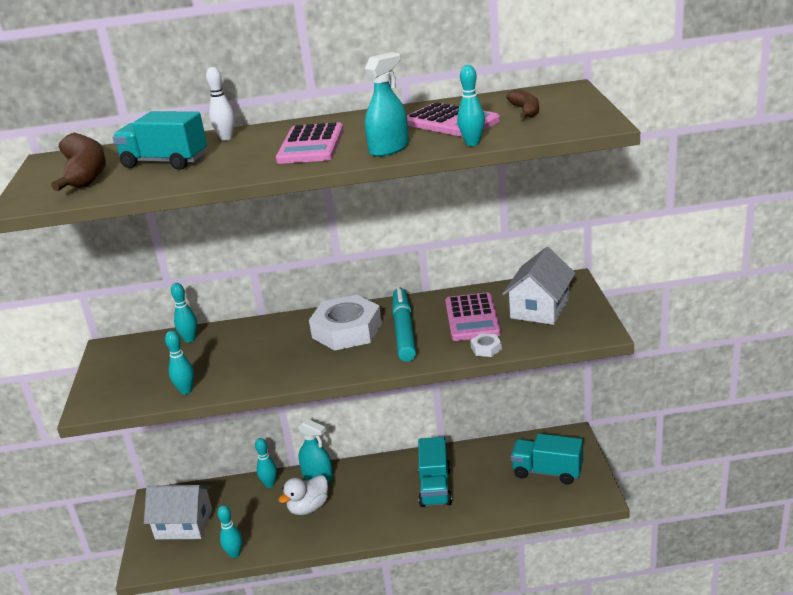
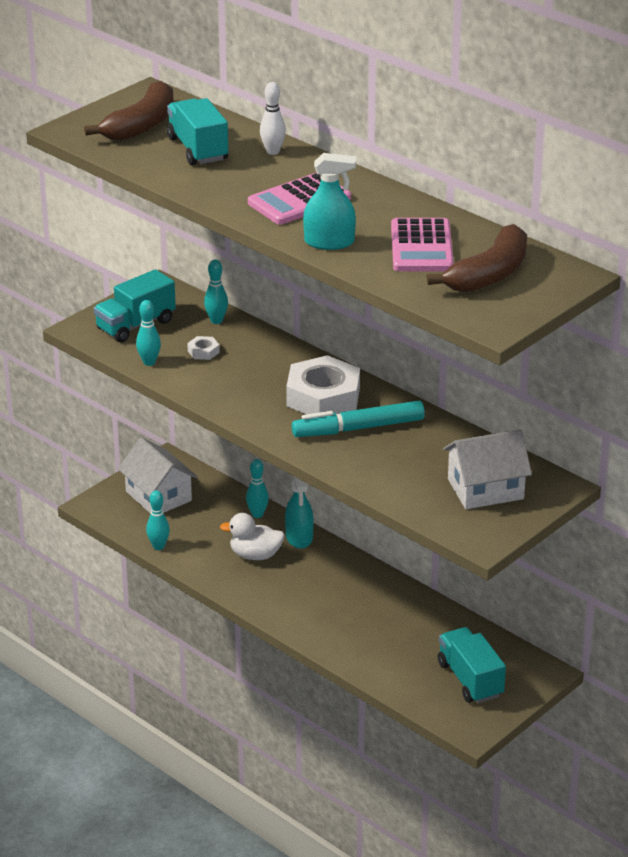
camera: 45 degrees right, 5 degrees up
turquoise marker [392,287,416,362] -> turquoise marker turned 150 degrees counterclockwise [292,401,425,437]
turquoise truck [418,437,452,507] -> turquoise truck moved to [94,269,176,343]
pink calculator [445,292,501,341] -> none
turquoise bowling pin [457,65,485,146] -> none
white nut [470,333,502,357] -> white nut moved to [187,336,220,360]
brown banana [506,89,539,118] -> brown banana [427,224,527,293], size x1.85

